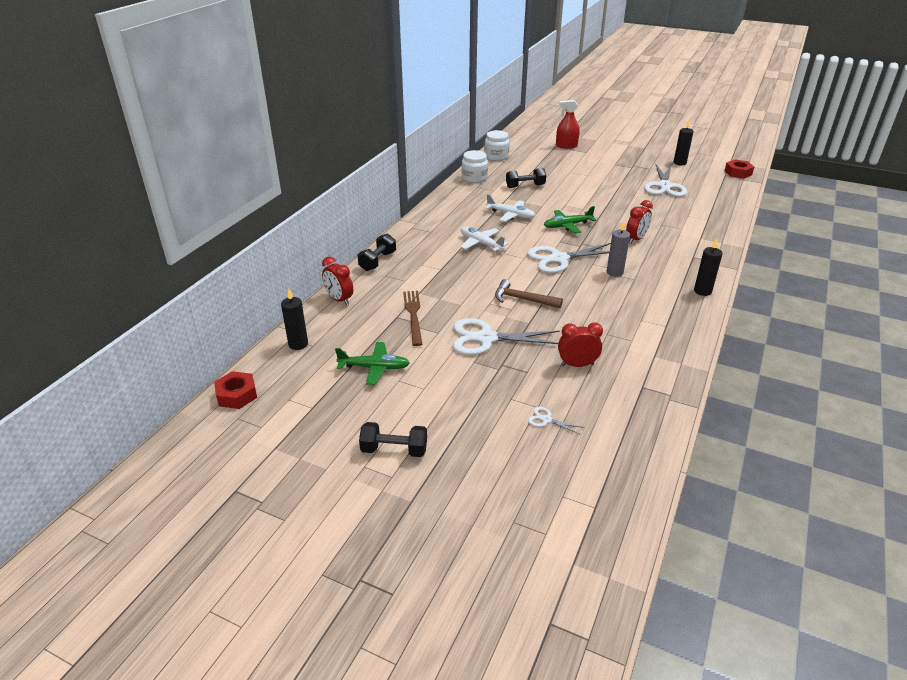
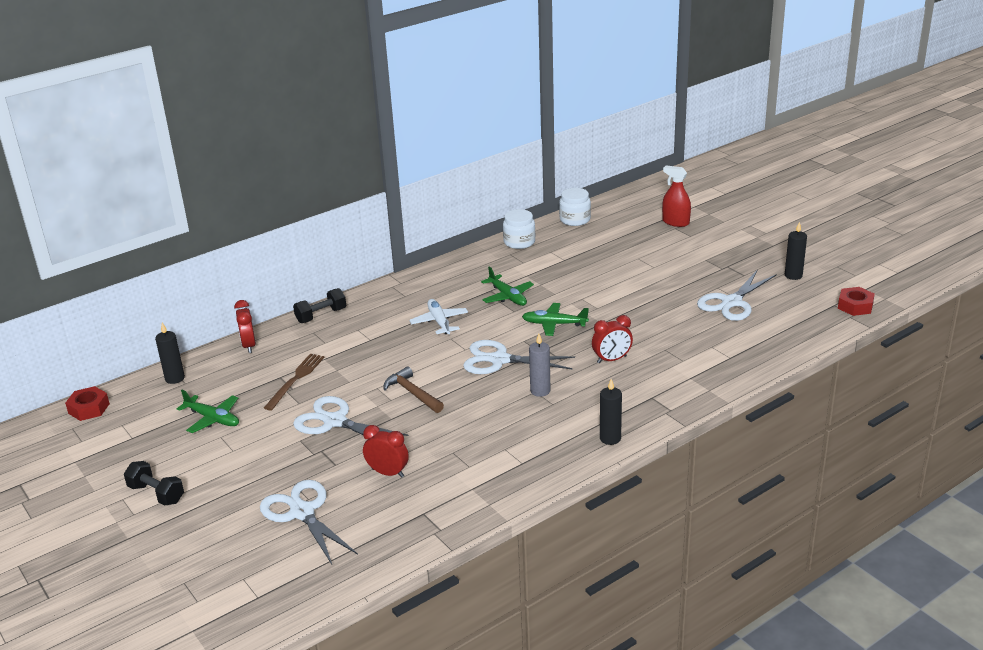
camera: 30 degrees right, 5 degrees down
white plane [484,194,536,222] -> green plane [481,266,534,306]
black dumbbell [506,168,546,188] -> none
white scissors [528,407,584,435] -> white scissors [260,480,358,564], size x2.31

